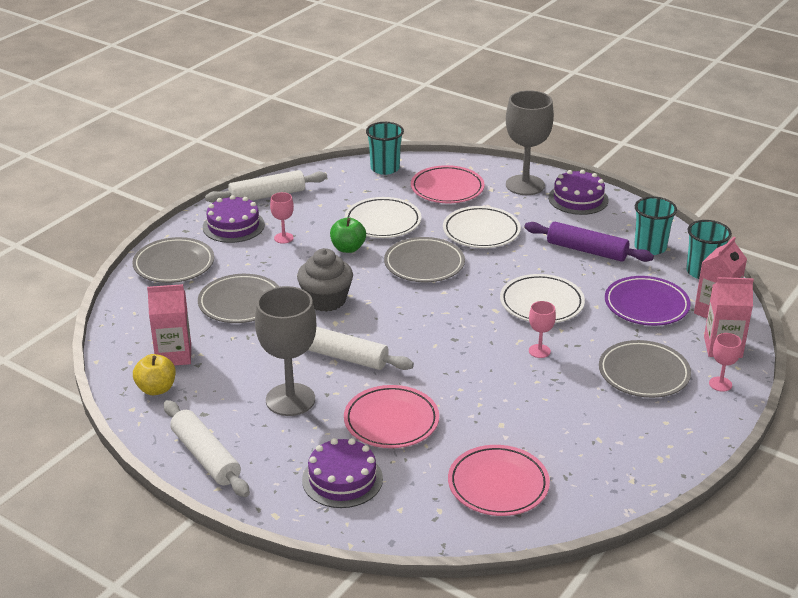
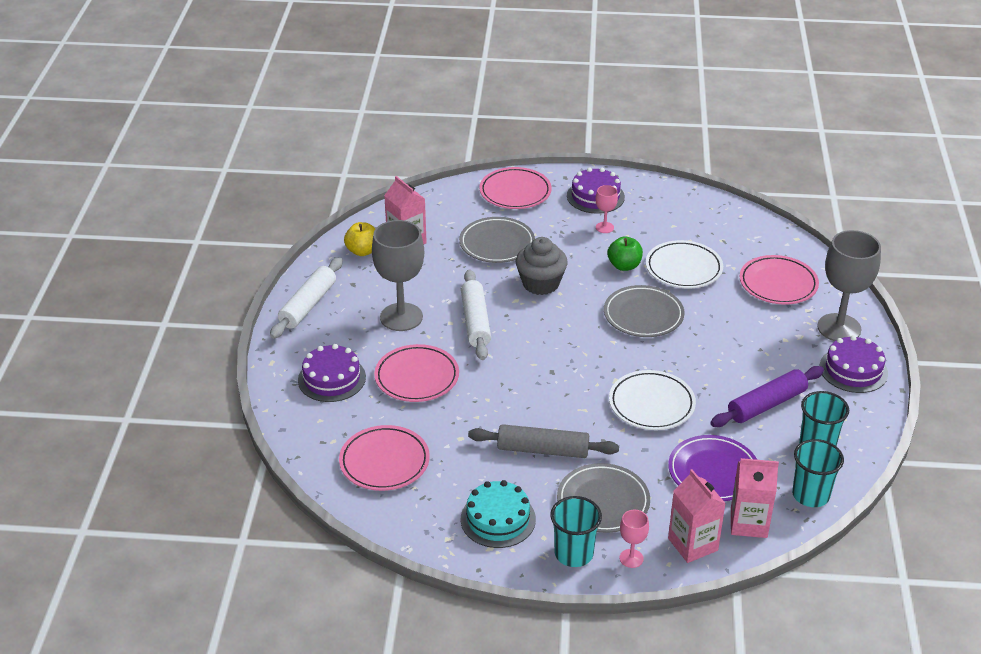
camera: 60 degrees right, 5 degrees up
grey plate [132,237,214,283] -> pink plate [479,167,552,209]
white rolling pin [205,170,327,203] -> none
turquoise cup [366,122,404,175] -> turquoise cup moved to [550,496,602,567]
white plate [443,206,521,248] -> none
purple rolling pin [524,222,654,262] -> purple rolling pin turned 60 degrees clockwise [710,366,824,427]
pink goblet [529,301,556,358] -> none
none -> turquoise cake [461,480,536,548]
none -> grey rolling pin [468,424,619,458]

